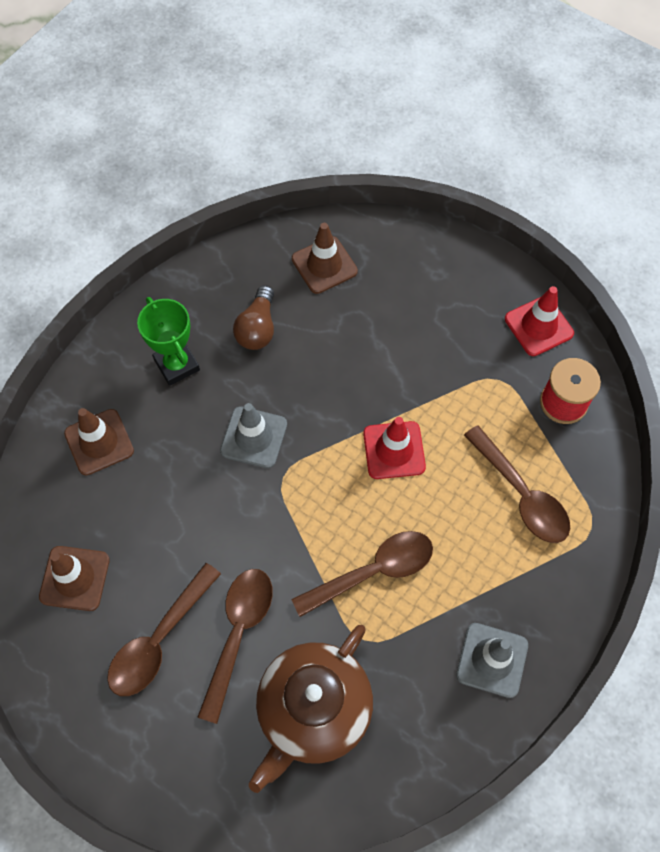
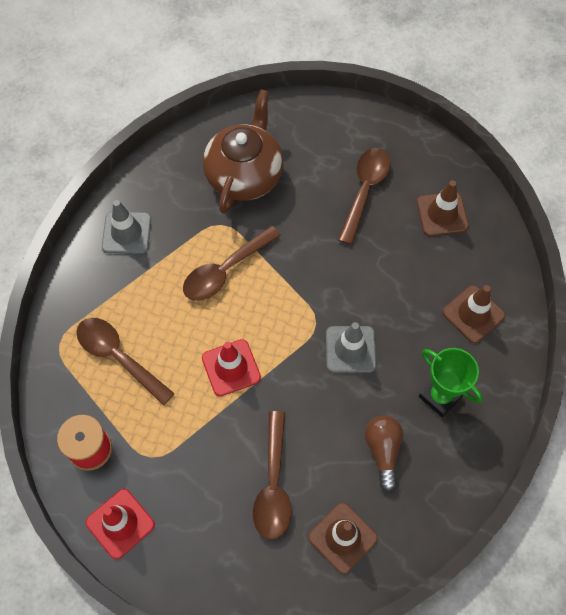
camera: 165 degrees right, 0 degrees up
brown spoon [197,569,273,724] -> brown spoon moved to [253,411,292,540]

